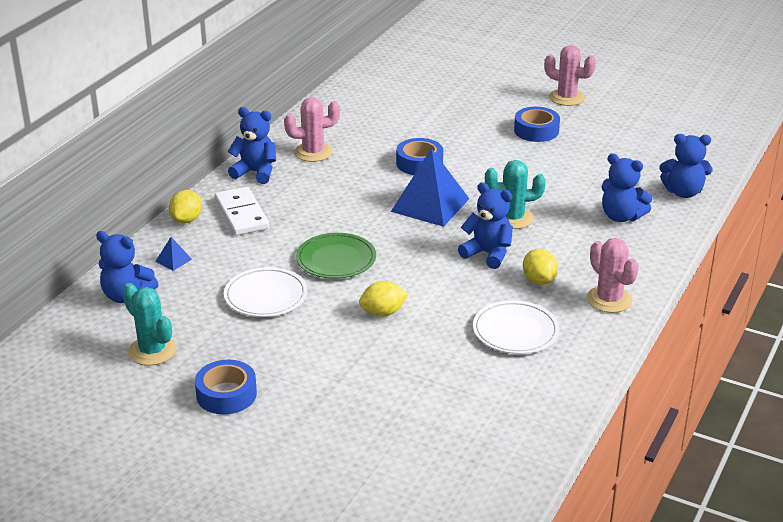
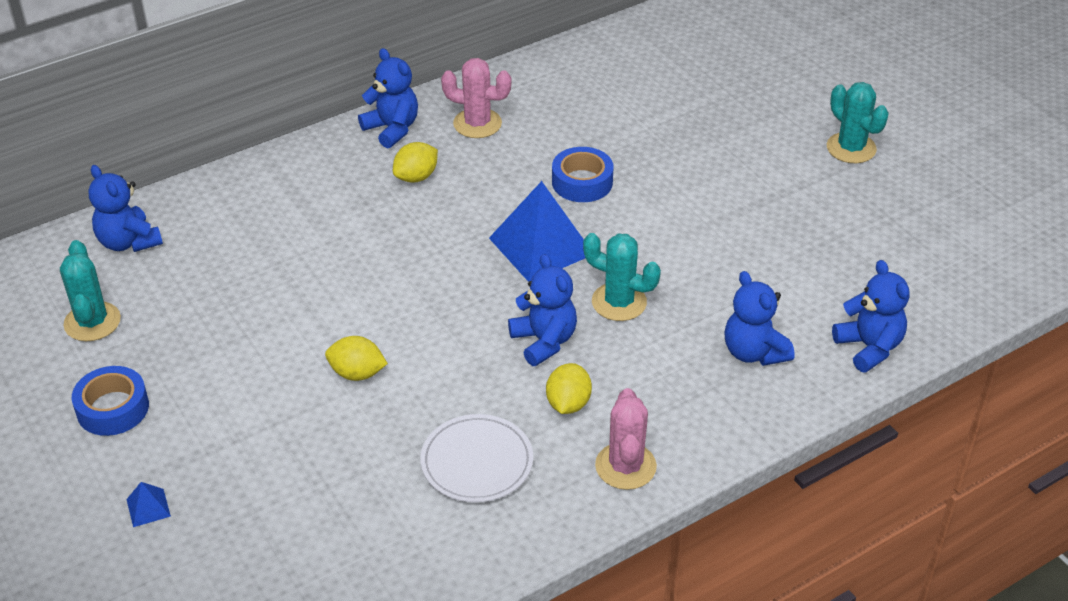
camera: 30 degrees right, 10 degrees up
blue pyramid [155,237,192,271] -> blue pyramid moved to [126,482,171,527]
yellow lemon [169,190,202,223] -> yellow lemon moved to [393,142,438,183]
white domino [215,187,269,235] -> none
white plate [224,267,308,317] -> none
green plate [296,233,376,279] -> none
blue tape [514,107,560,142] -> none
pink cactus [544,45,596,106] -> turquoise cactus [827,82,889,163]
blue teddy bear [660,134,713,198] -> blue teddy bear turned 150 degrees counterclockwise [832,260,910,372]

